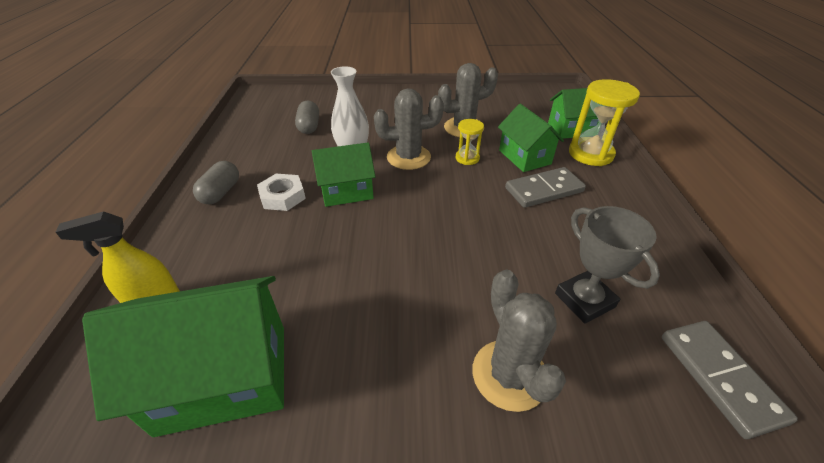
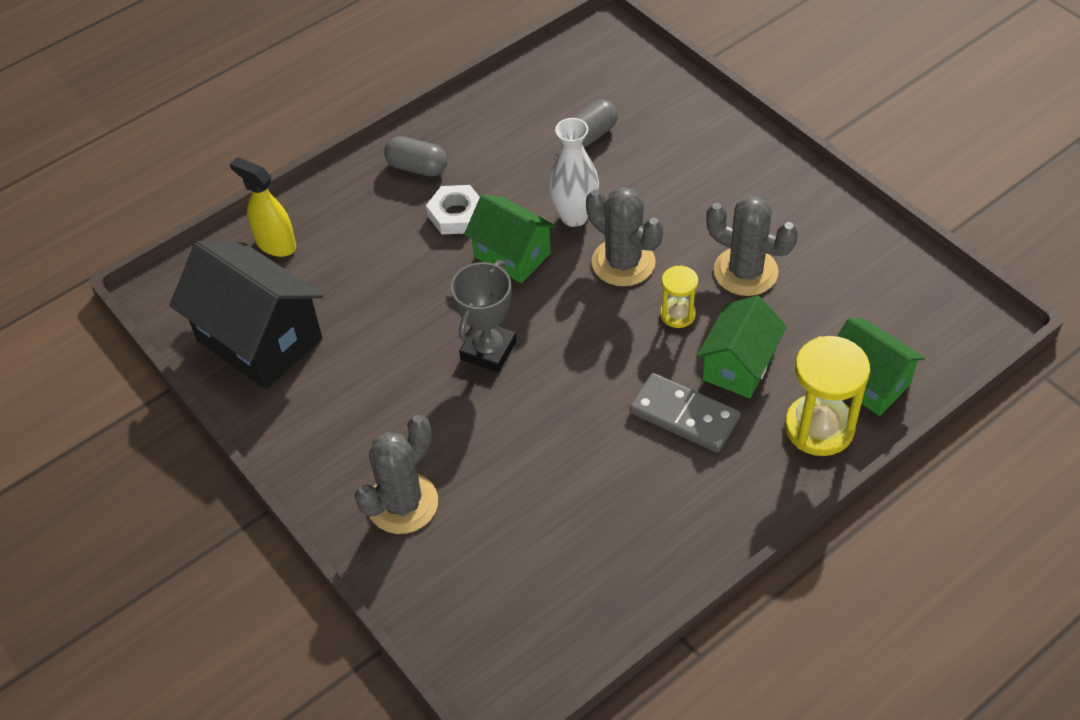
camera: 55 degrees right, 10 degrees up
green house [82,276,284,437] -> black house [169,241,324,389]
grey capsule [193,161,239,204] -> grey capsule turned 45 degrees clockwise [384,136,447,176]
grey trophy [555,206,660,324] -> grey trophy moved to [451,260,517,372]
grey domino [662,321,798,439] -> none

